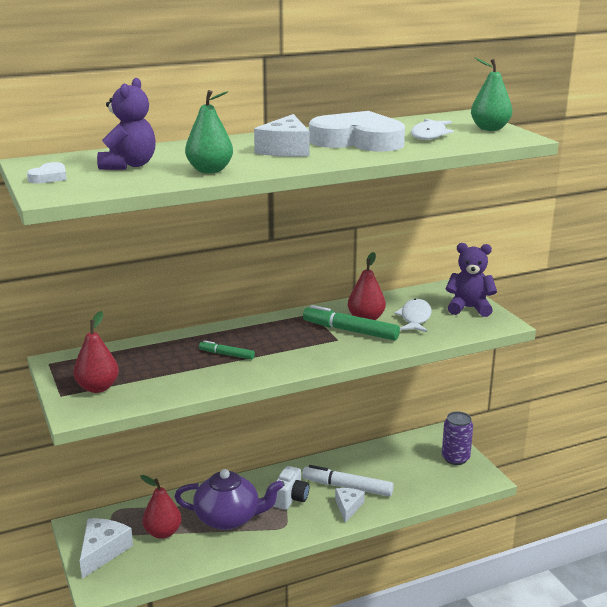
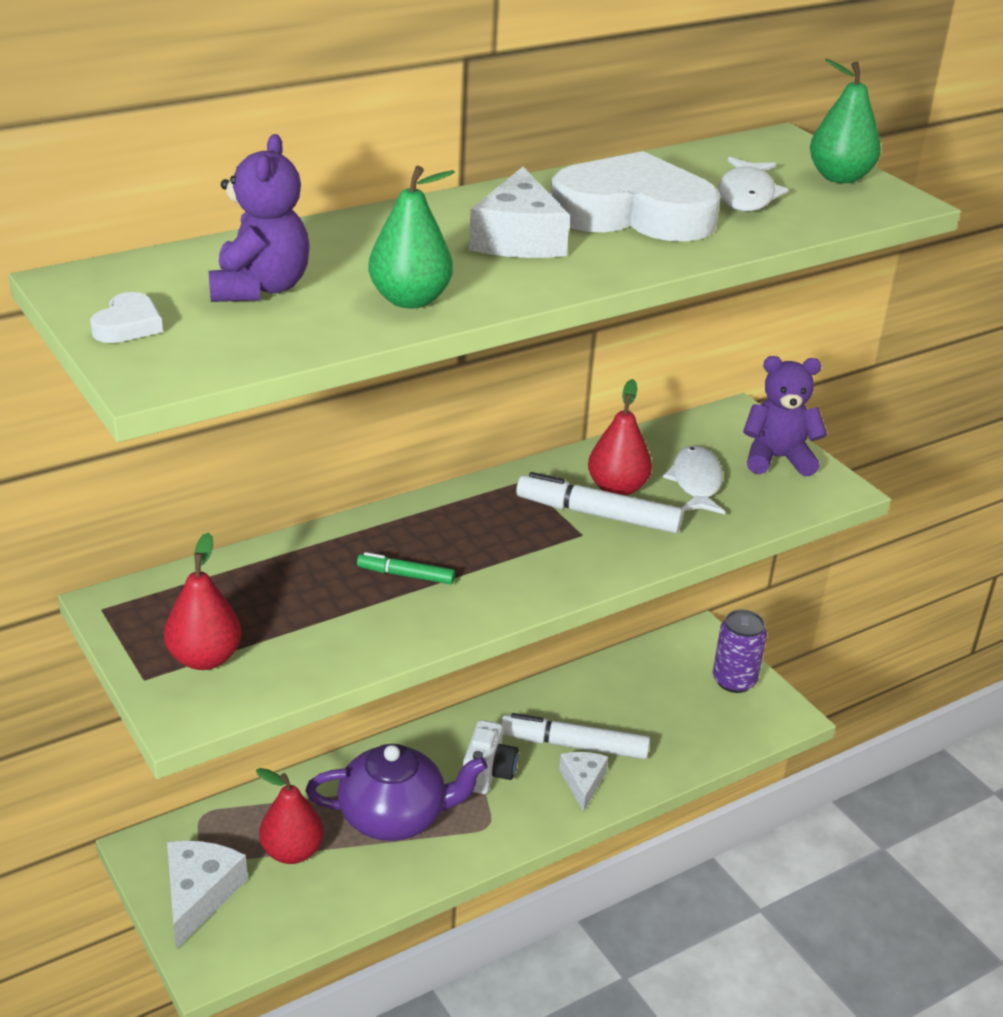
camera: 10 degrees left, 10 degrees up
green marker [303,305,400,341] -> white marker [516,472,683,533]

